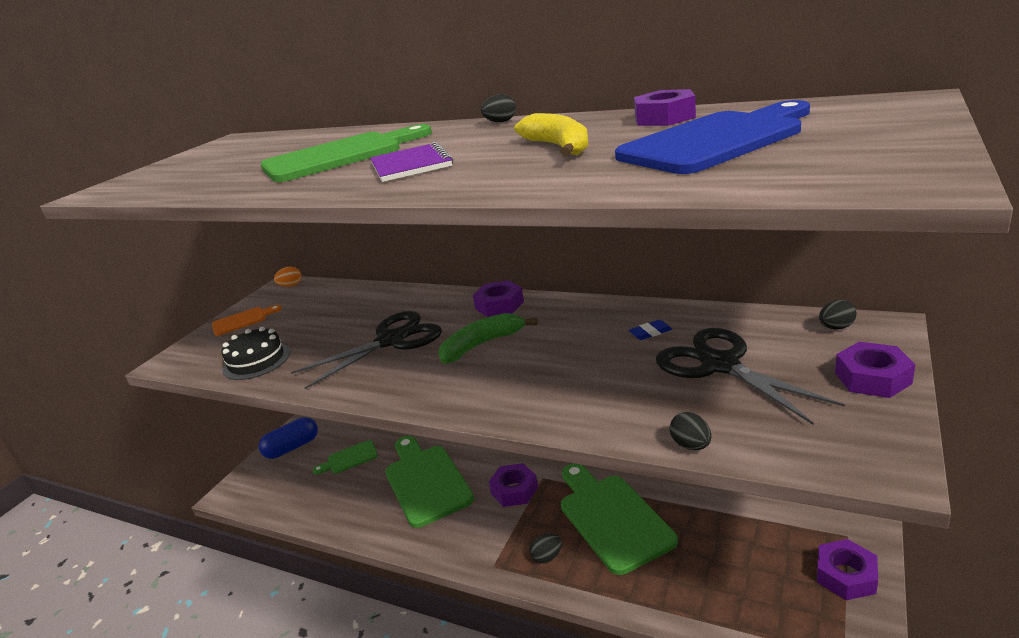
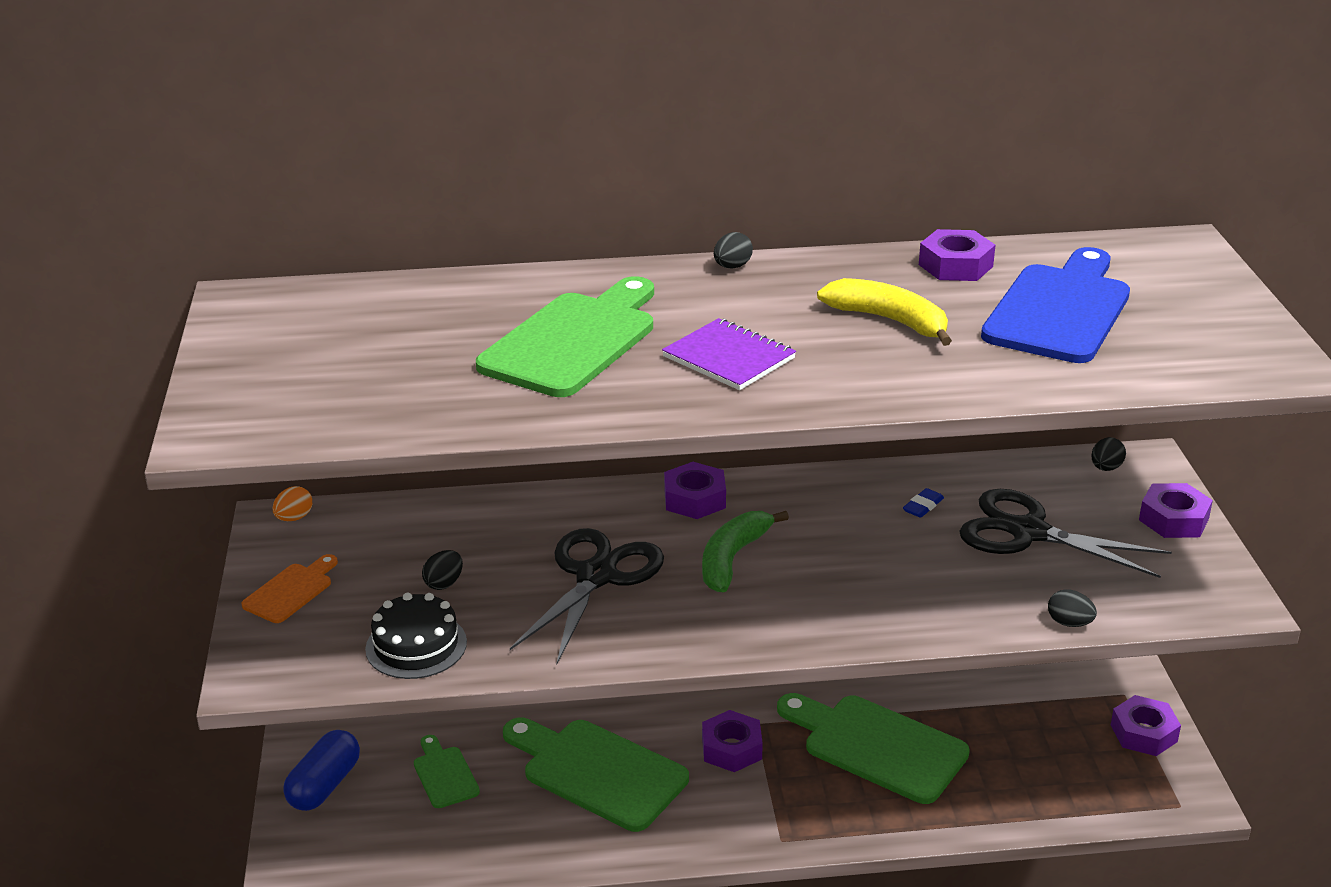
camera: 35 degrees left, 5 degrees up
green cutting board [313,440,378,474] -> green cutting board turned 120 degrees clockwise [414,735,480,808]
black egg [529,534,562,563] -> black egg moved to [422,550,463,590]

